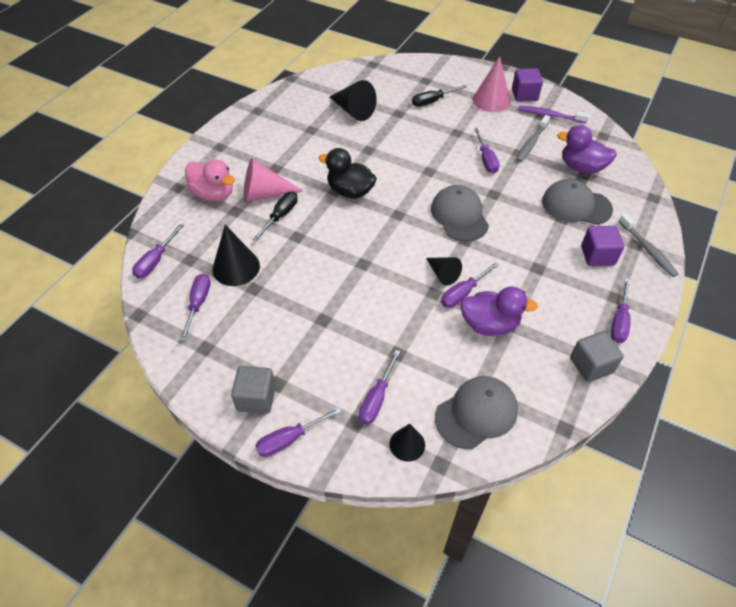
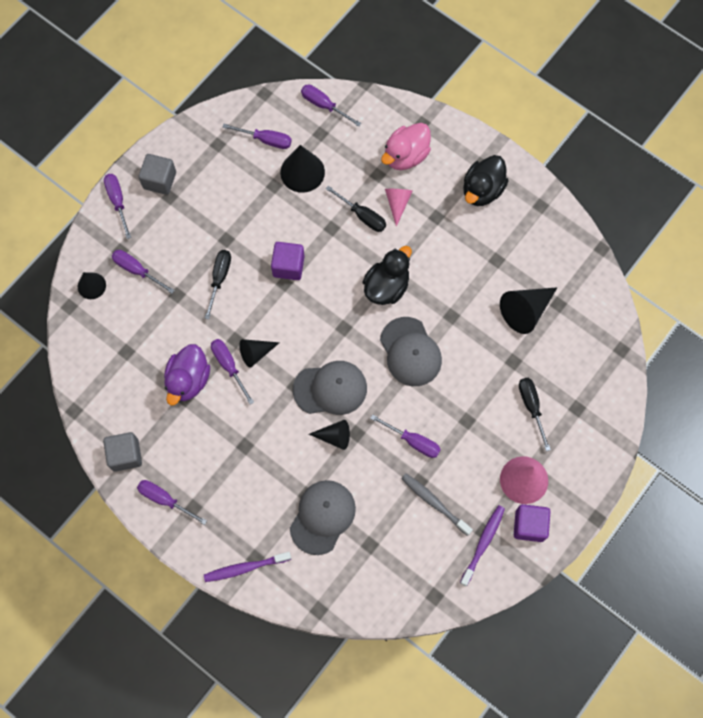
camera: 100 degrees right, 20 degrees up
pink cone [243,158,303,202] -> pink cone [385,189,413,227], size x0.62
grey cap [435,376,518,449] -> grey cap moved to [380,317,442,386]
purple screwdriver [474,128,500,174] -> purple screwdriver turned 150 degrees counterclockwise [370,414,441,458]
purple duck [557,125,617,174] -> none
purple cube [581,226,624,266] -> purple cube moved to [271,242,305,280]
grey toothbrush [619,214,678,277] -> purple toothbrush [204,552,291,582]
none -> black screwdriver [205,250,231,320]
none -> black cone [309,420,350,450]
none -> black duck [463,155,509,206]

